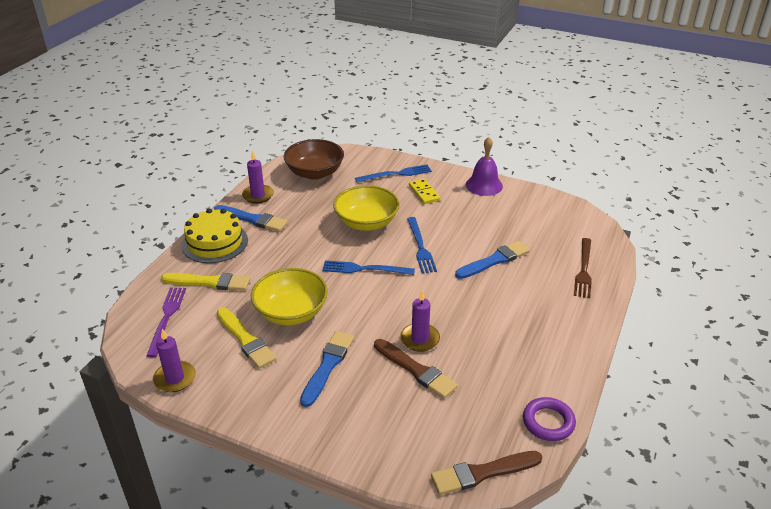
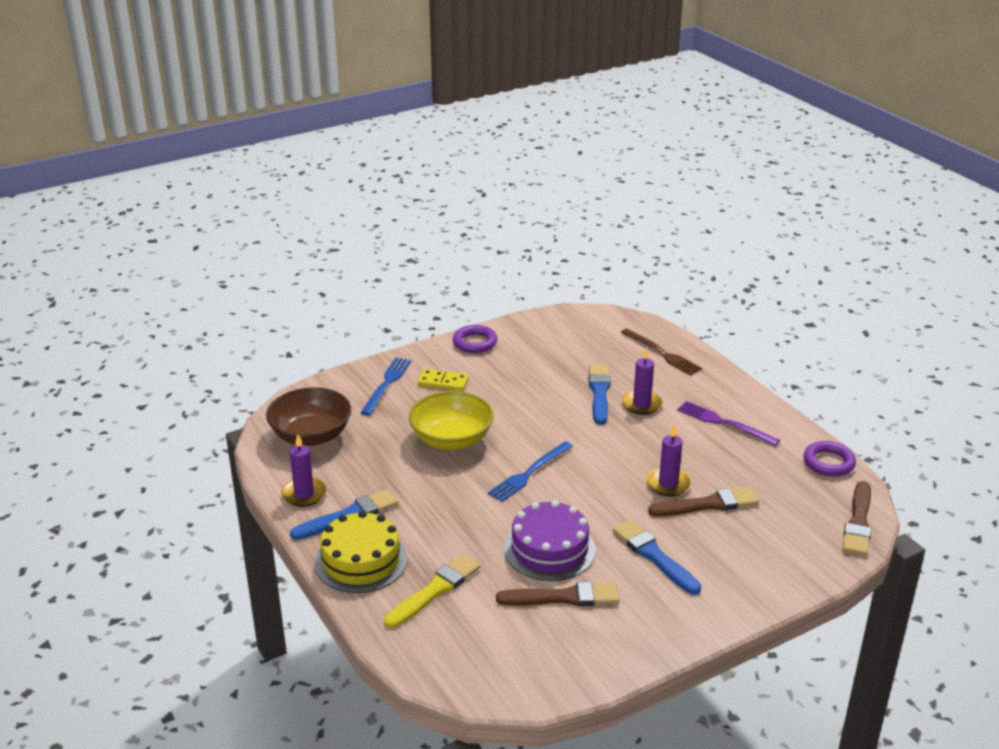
camera: 55 degrees left, 5 degrees down
purple fork [147,288,186,357] -> purple fork moved to [677,401,780,446]
purple candle [153,329,196,392] -> purple candle moved to [622,348,663,415]
yellow brush [217,308,276,369] -> brown brush [496,582,619,606]
yellow bowl [251,268,328,325] -> purple cake [504,500,596,581]
blue fork [407,217,437,273] -> none
purple bell [466,137,503,196] -> purple ring [453,325,497,353]

